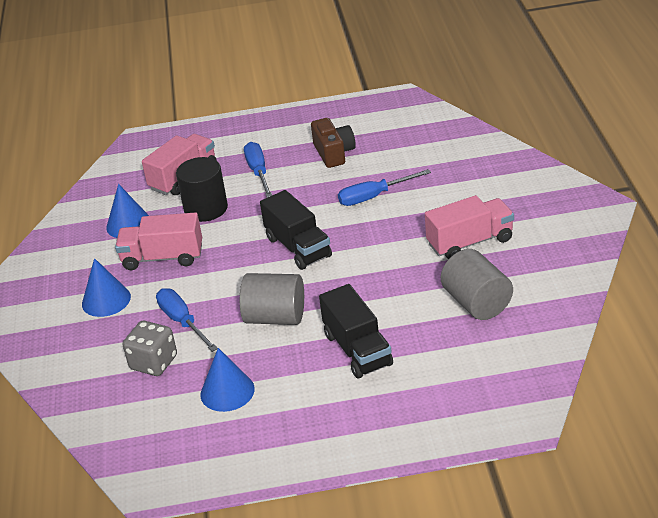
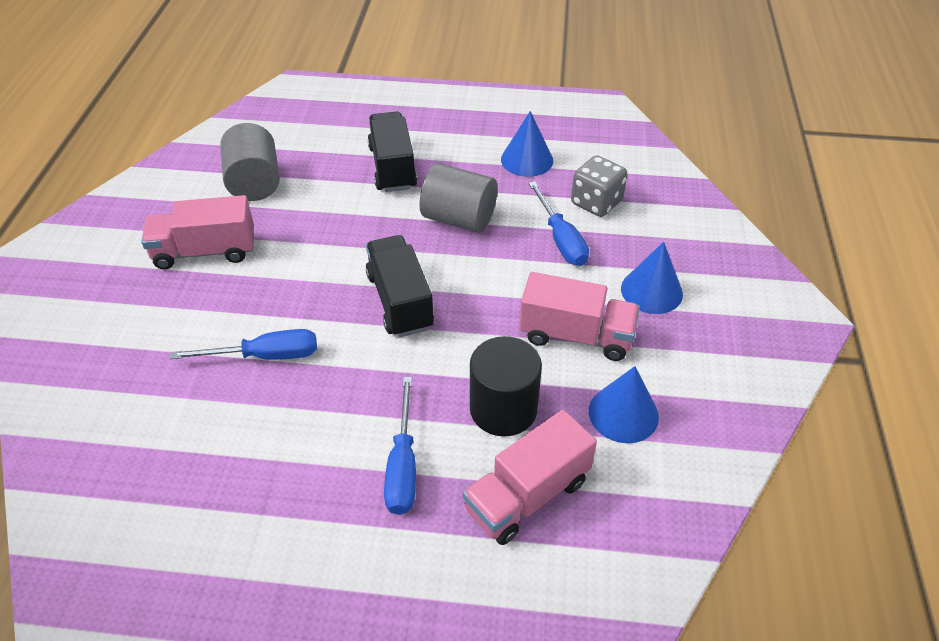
camera: 170 degrees left, 10 degrees up
brown camera [311,118,356,168] -> none

